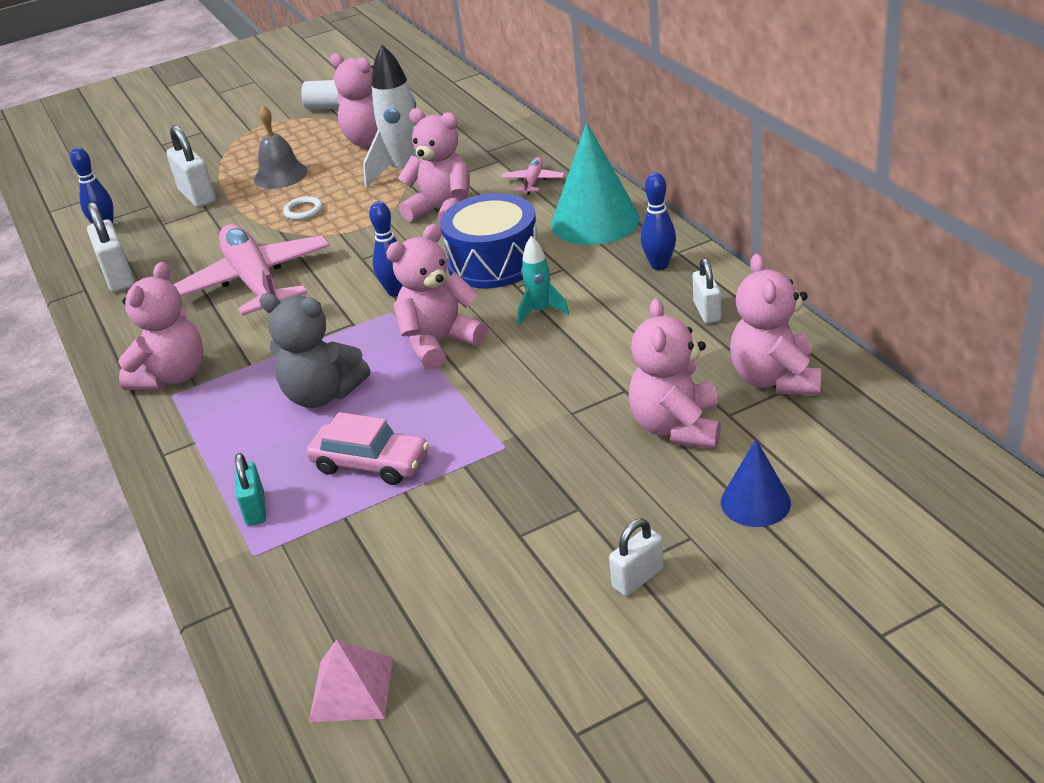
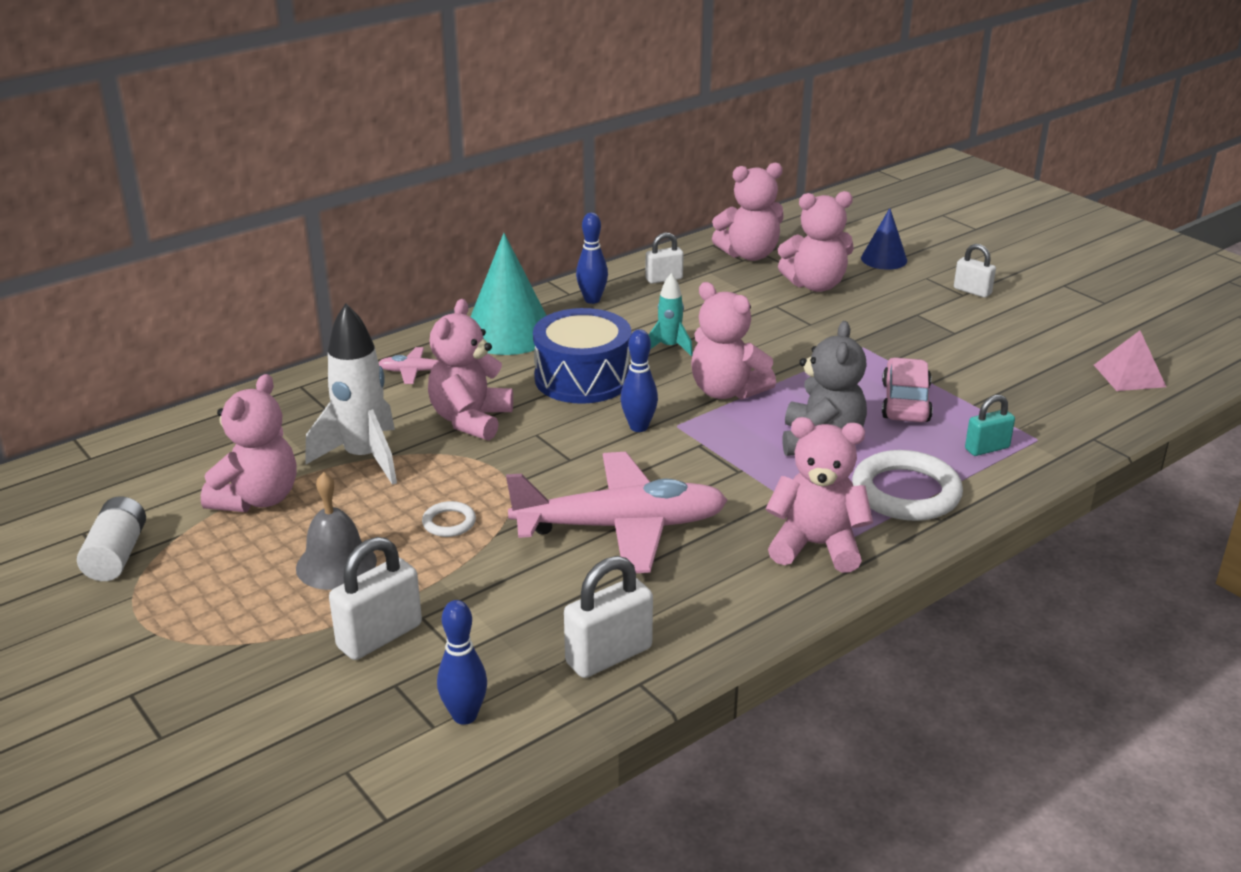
camera: 105 degrees left, 5 degrees down
pink plane [173,224,330,316] -> pink plane turned 150 degrees counterclockwise [506,452,728,573]
none -> white ring [852,450,963,521]

